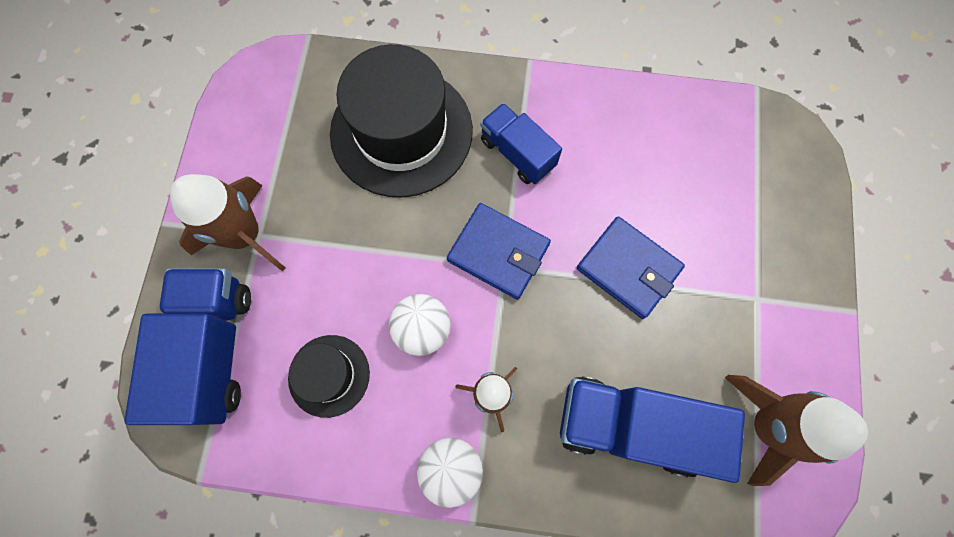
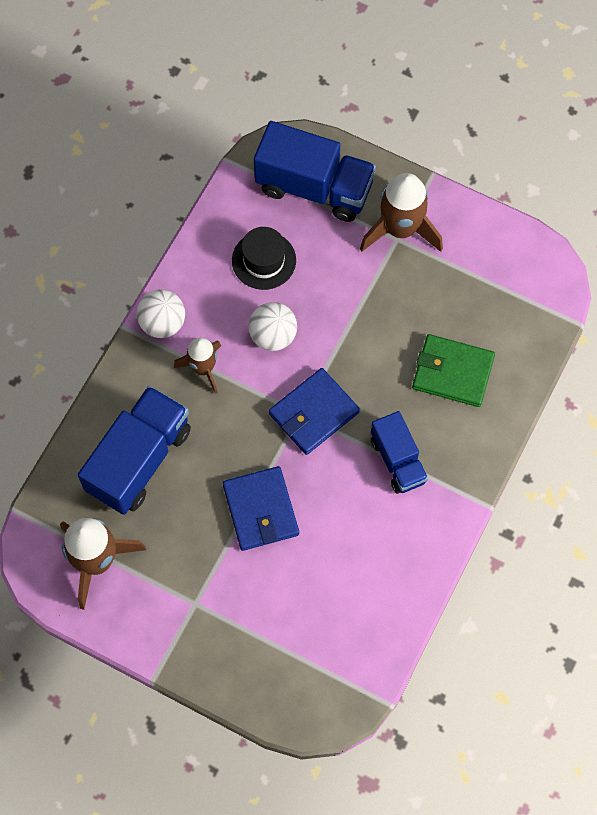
camera: 110 degrees right, 5 degrees down
black hat [330,44,473,198] -> green wallet [412,334,495,407]
blue truck [480,103,562,184] -> blue truck turned 90 degrees clockwise [371,411,428,494]
blue wallet [577,216,685,319] -> blue wallet turned 75 degrees counterclockwise [223,466,299,551]

